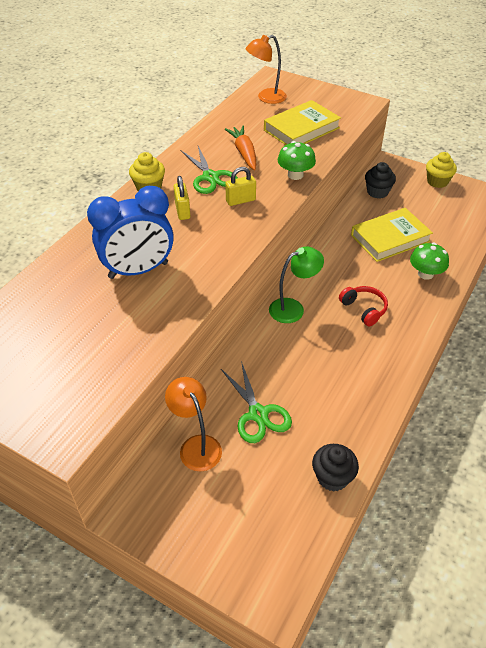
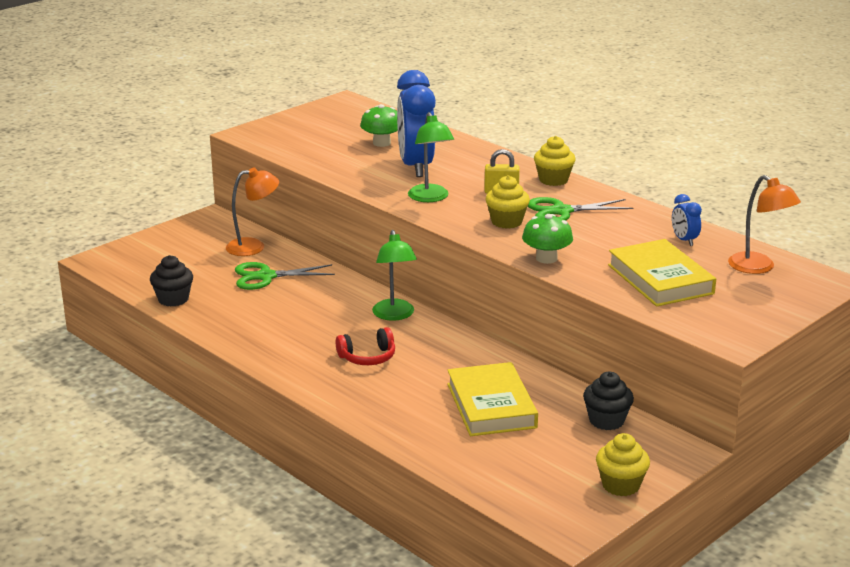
camera: 105 degrees right, 20 degrees down
orange carrot [225,126,256,170] -> none
yellow padlock [225,167,256,206] -> yellow cupcake [485,175,530,229]
orange lamp [246,35,287,104] -> orange lamp turned 150 degrees clockwise [728,175,801,274]
green mushroom [410,243,449,280] -> green mushroom moved to [360,104,398,147]
none -> green lamp [408,112,454,202]
none -> blue clock [672,194,702,246]

